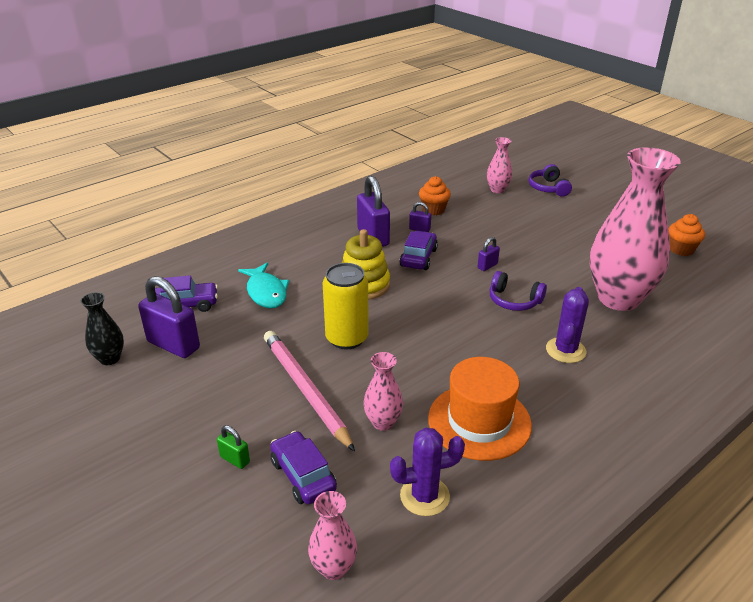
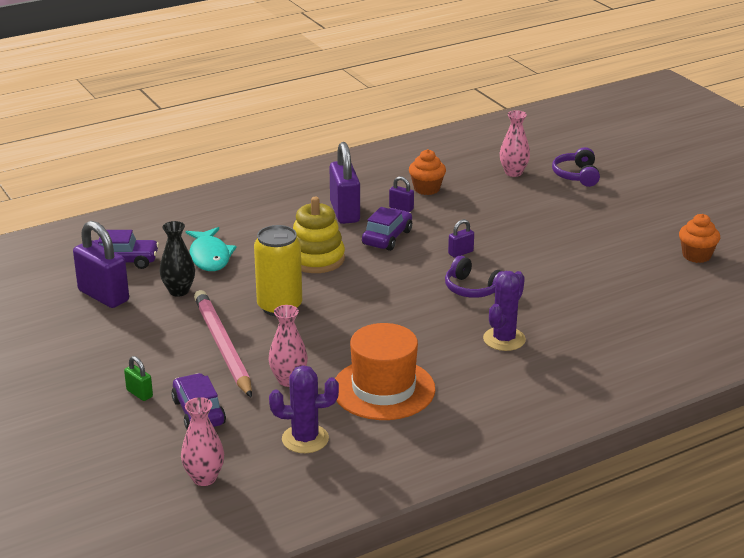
camera: 10 degrees right, 5 degrees down
black vase [80,292,124,365] -> black vase moved to [160,221,195,297]
pink vase [590,147,681,311] -> none

